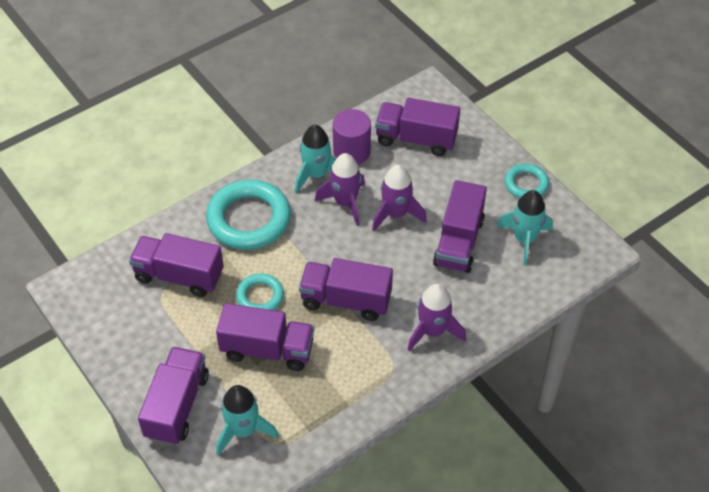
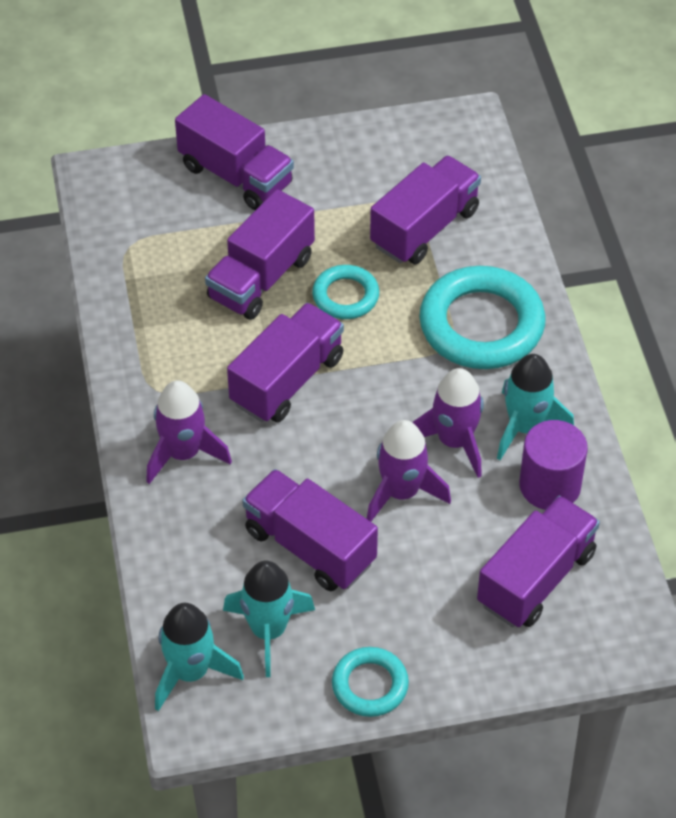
camera: 115 degrees right, 0 degrees up
turquoise rocket [217,385,279,456] -> turquoise rocket moved to [155,603,244,711]

